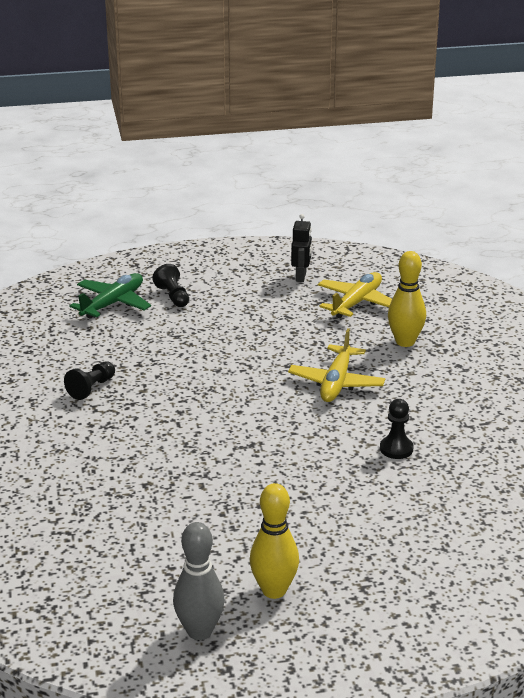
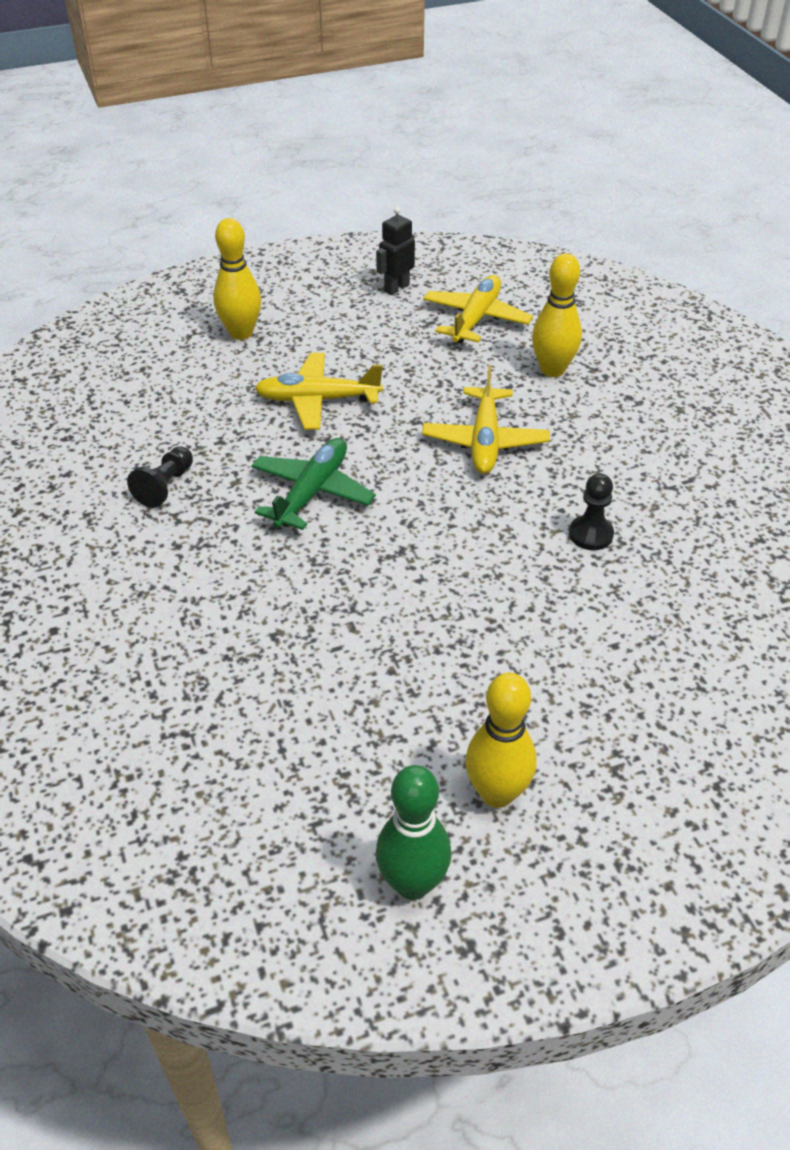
camera: 10 degrees left, 15 degrees up
green plane [69,273,151,319] -> green plane moved to [251,438,376,530]
black pawn [152,264,189,307] -> yellow bowling pin [213,218,261,340]
grey bowling pin [173,522,225,640] -> green bowling pin [376,765,451,900]
black robot [291,214,312,282] -> black robot turned 135 degrees counterclockwise [376,207,415,295]
none -> yellow plane [254,353,383,430]

